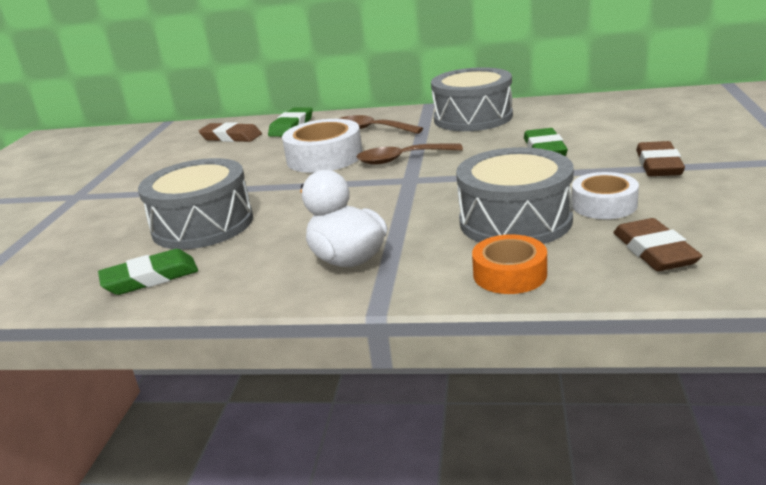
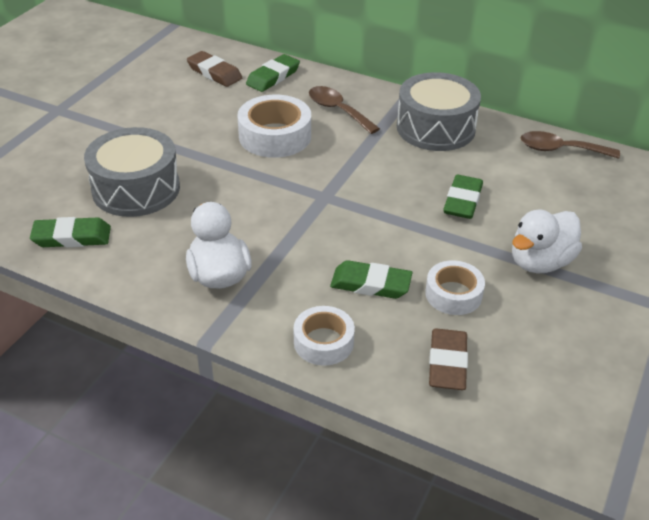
camera: 15 degrees right, 15 degrees up
brown spoon [356,144,463,165] -> brown spoon moved to [521,131,620,159]
grey drum [456,147,574,244] -> green eraser [330,260,413,299]
orange tape [472,234,547,294] -> white tape [294,306,355,366]
brown eraser [636,141,685,176] -> white duck [512,209,582,273]

